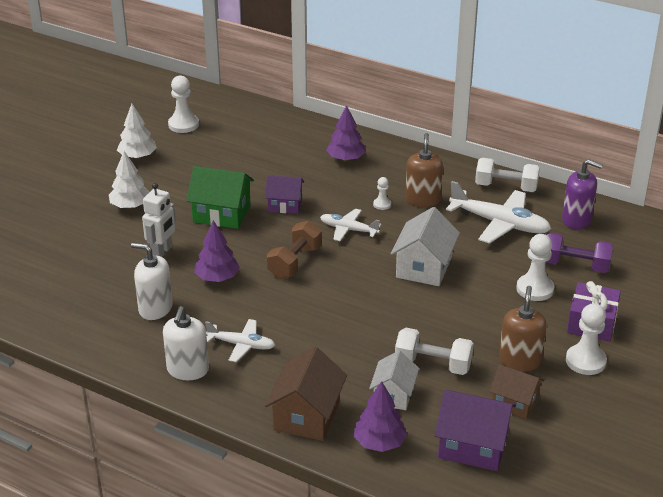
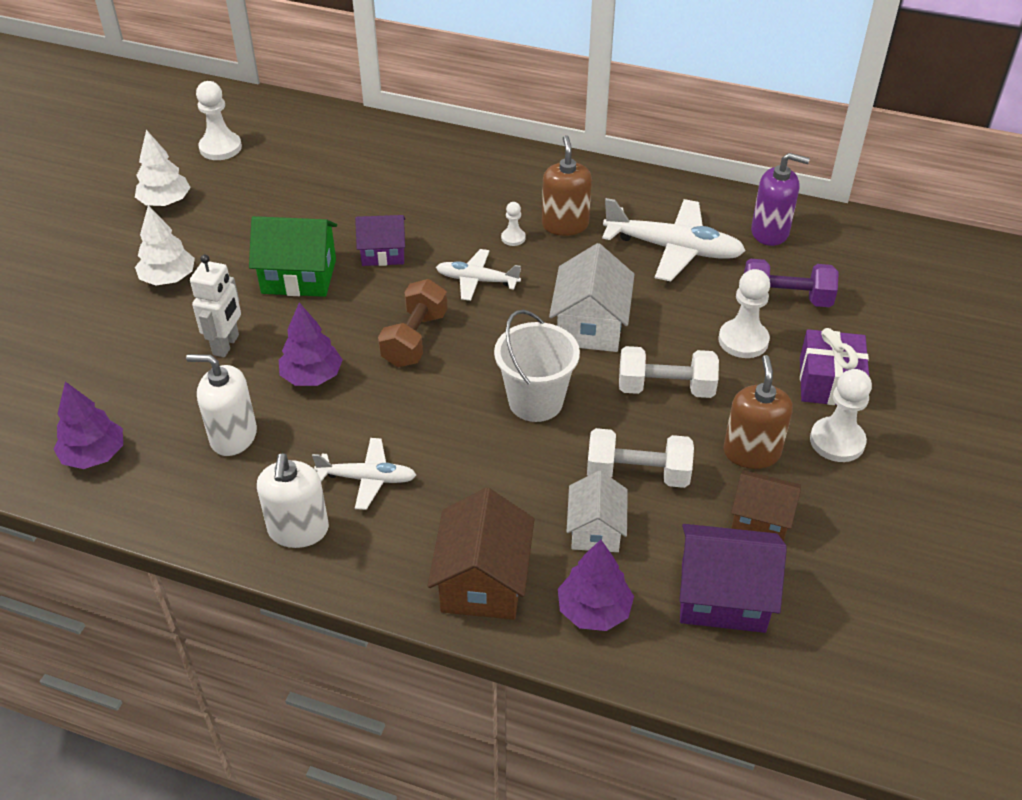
camera: 10 degrees left, 10 degrees up
purple tree [326,105,366,161] -> purple tree moved to [54,382,123,469]
white dumbbell [475,158,540,192] -> white dumbbell moved to [619,346,719,398]
none -> white bucket [494,310,580,422]

